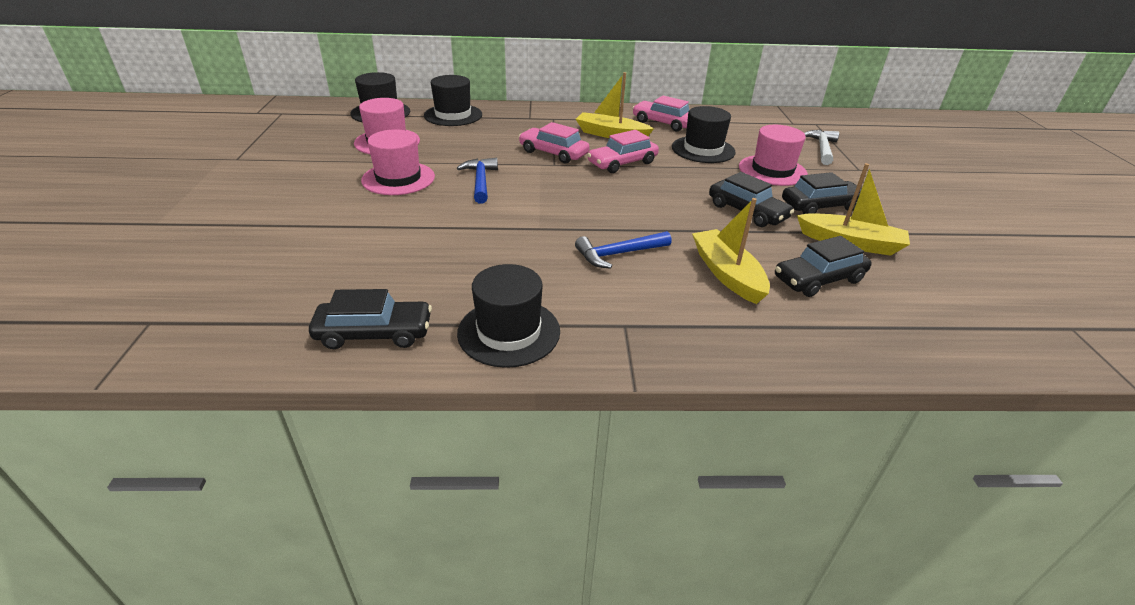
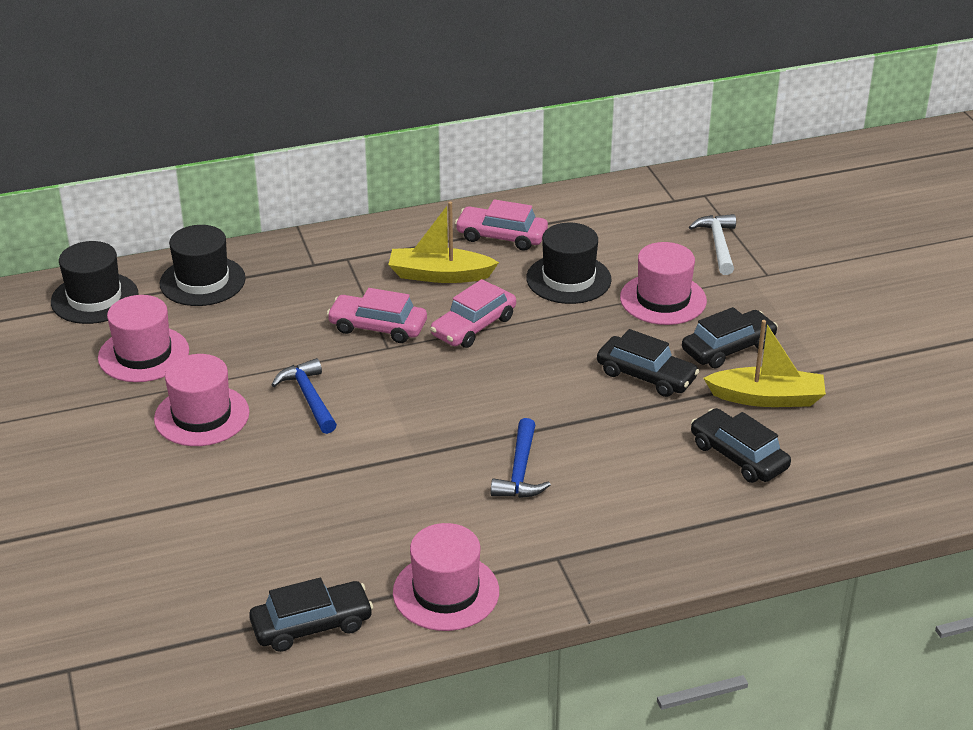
camera: 15 degrees left, 0 degrees up
black hat [457,264,560,368] -> pink hat [393,523,499,631]
blue hammer [575,231,671,269] -> blue hammer turned 45 degrees counterclockwise [491,418,551,498]
yellow boat [692,198,770,304] -> none
black car [775,236,872,297] -> black car turned 90 degrees clockwise [691,408,791,483]

